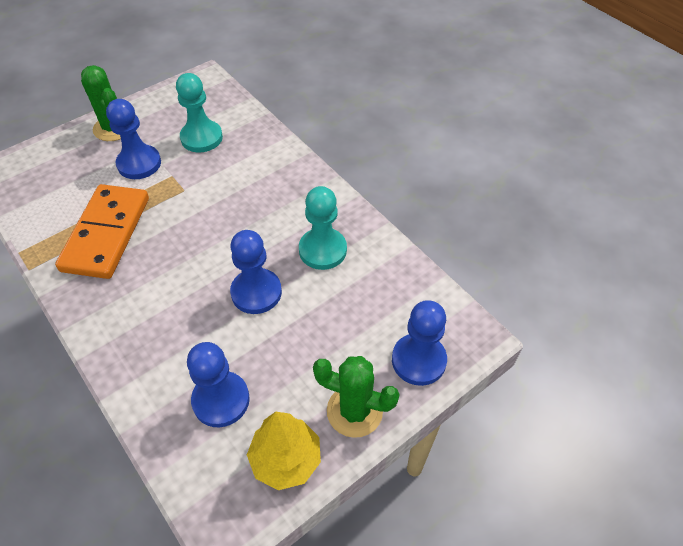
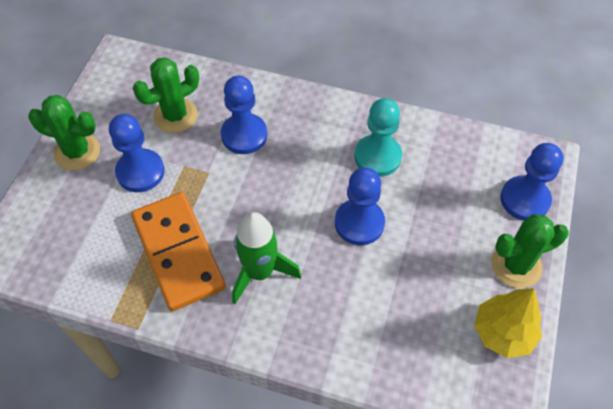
camera: 35 degrees left, 5 degrees up
turquoise pawn [176,73,223,153] -> green cactus [133,57,199,133]
blue pawn [187,342,250,427] -> blue pawn moved to [221,75,267,154]
none -> green rocket [232,212,301,304]

